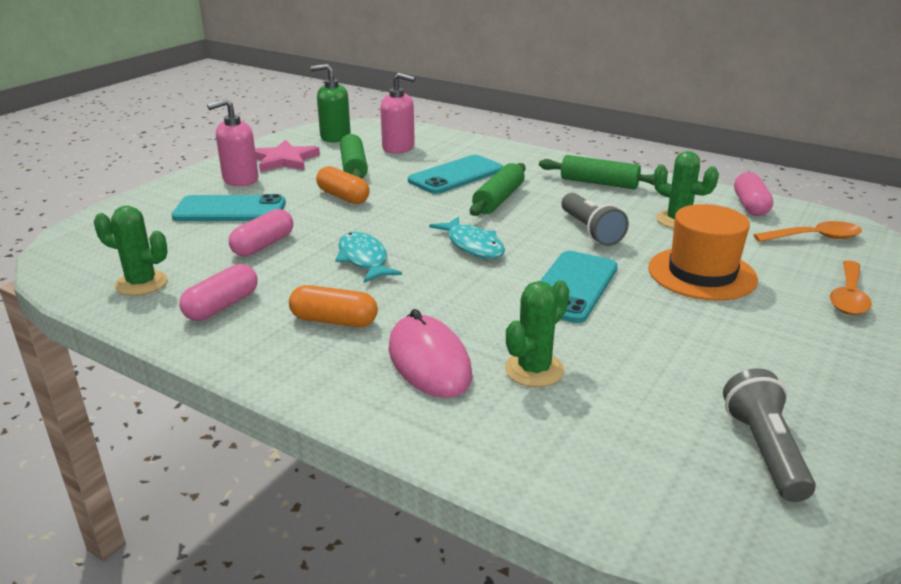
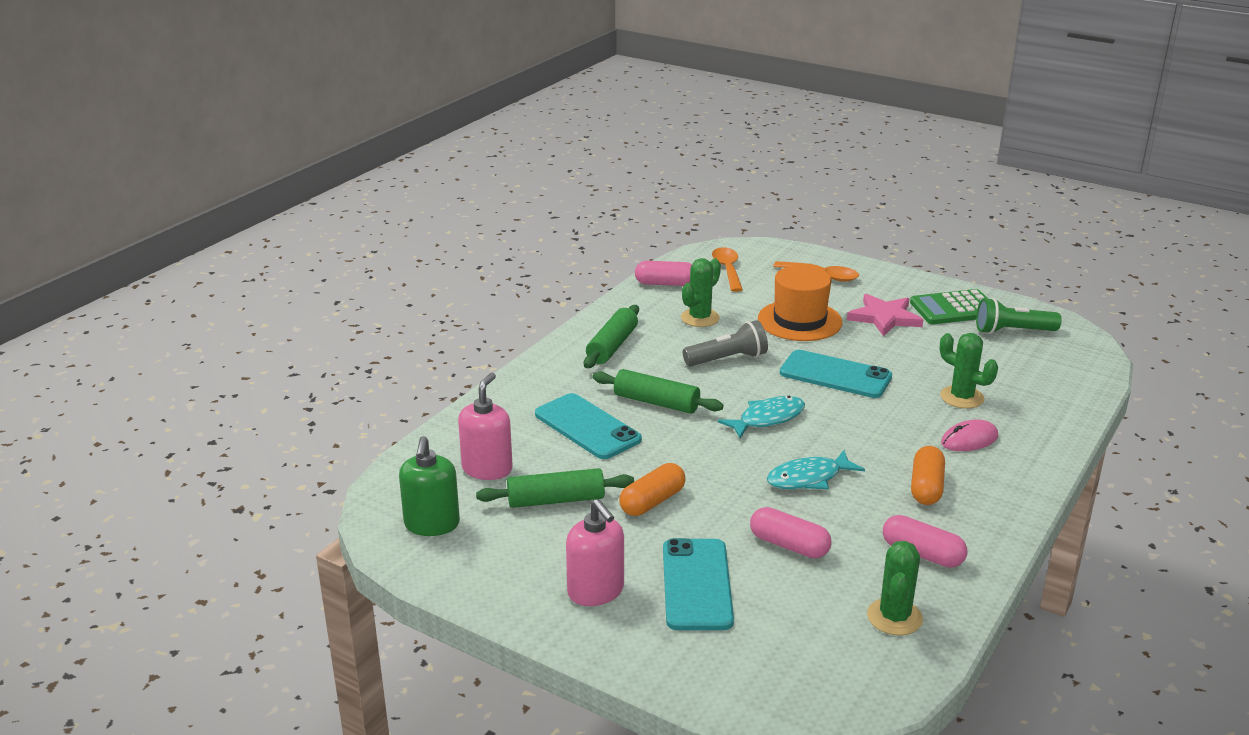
camera: 90 degrees left, 0 degrees up
pink star [255,140,320,172] -> pink star moved to [847,294,923,336]
pink mouse [389,309,472,398] -> pink mouse [941,420,998,451], size x0.65
grey flashlight [723,368,816,502] -> green flashlight [976,298,1061,334]
none -> green calculator [910,289,988,324]

